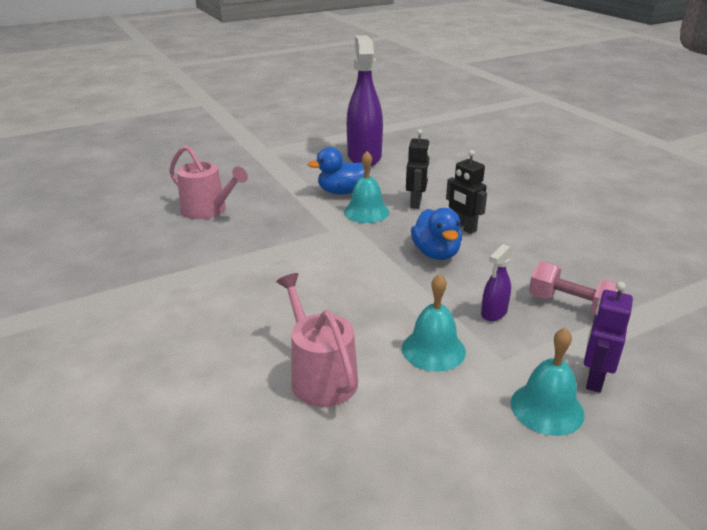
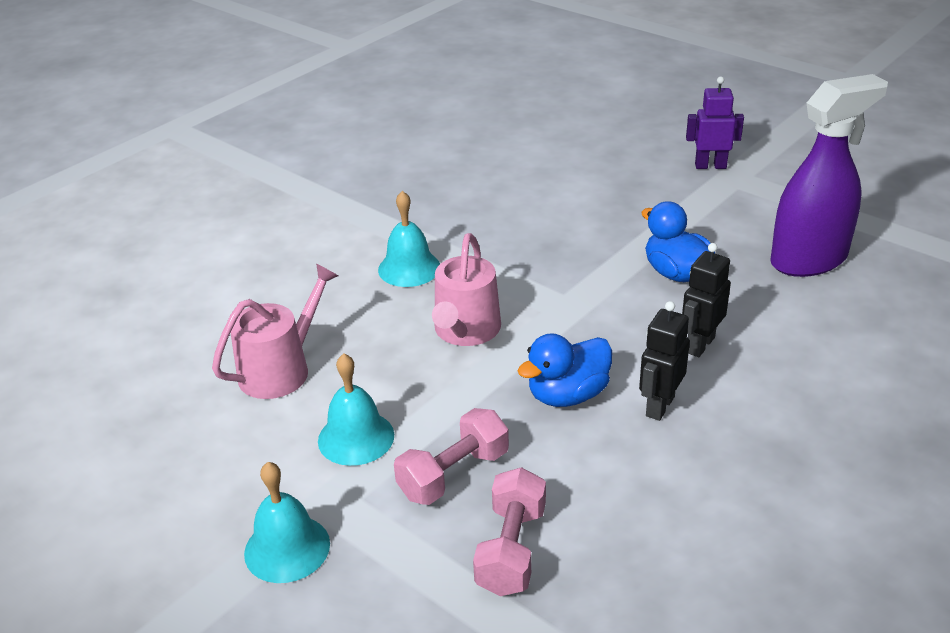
camera: 70 degrees right, 5 degrees up
pink watering can [169,145,248,219] -> pink watering can moved to [432,233,501,346]
turquoise bell [344,151,389,223] -> turquoise bell moved to [378,191,440,287]
black robot [406,129,430,209] -> black robot turned 135 degrees clockwise [682,243,731,357]
purple spray bottle [481,244,513,321] -> pink dumbbell [394,408,509,505]
purple robot [584,282,633,393] -> purple robot moved to [686,77,744,169]

